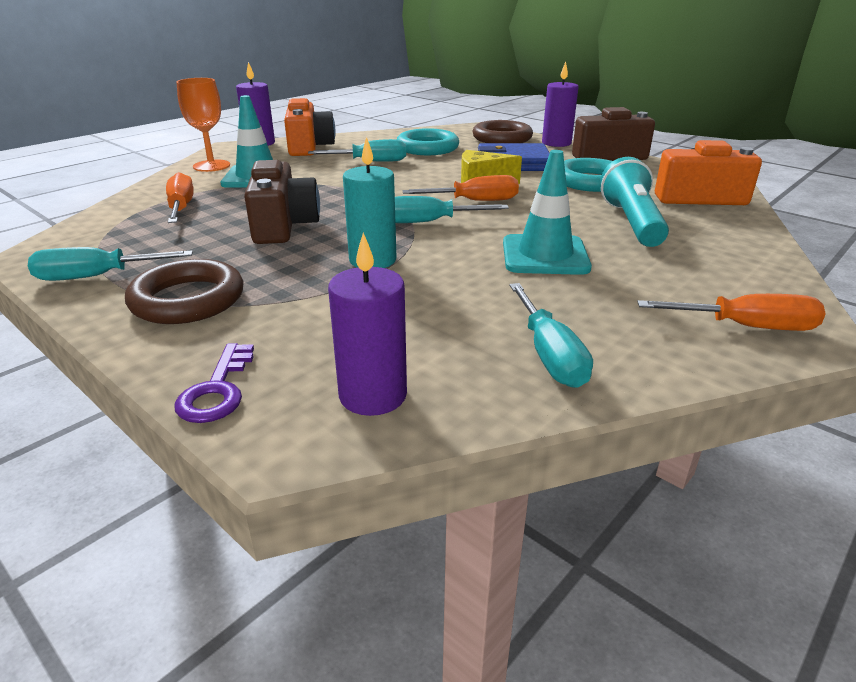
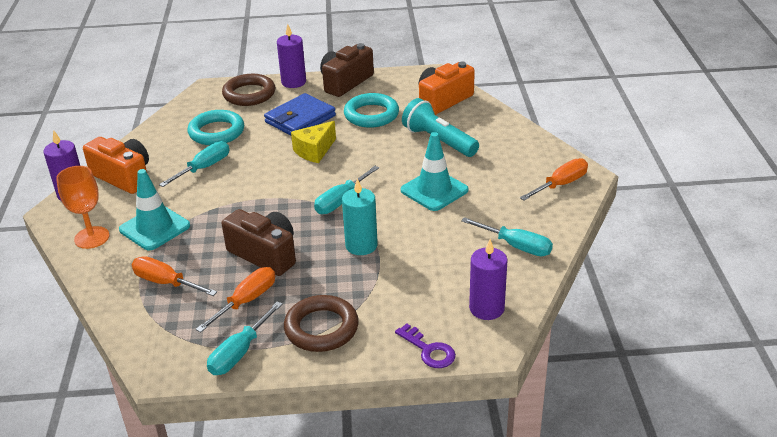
camera: 45 degrees left, 5 degrees up
orange screwdriver [402,175,519,201] -> orange screwdriver moved to [196,267,275,333]

